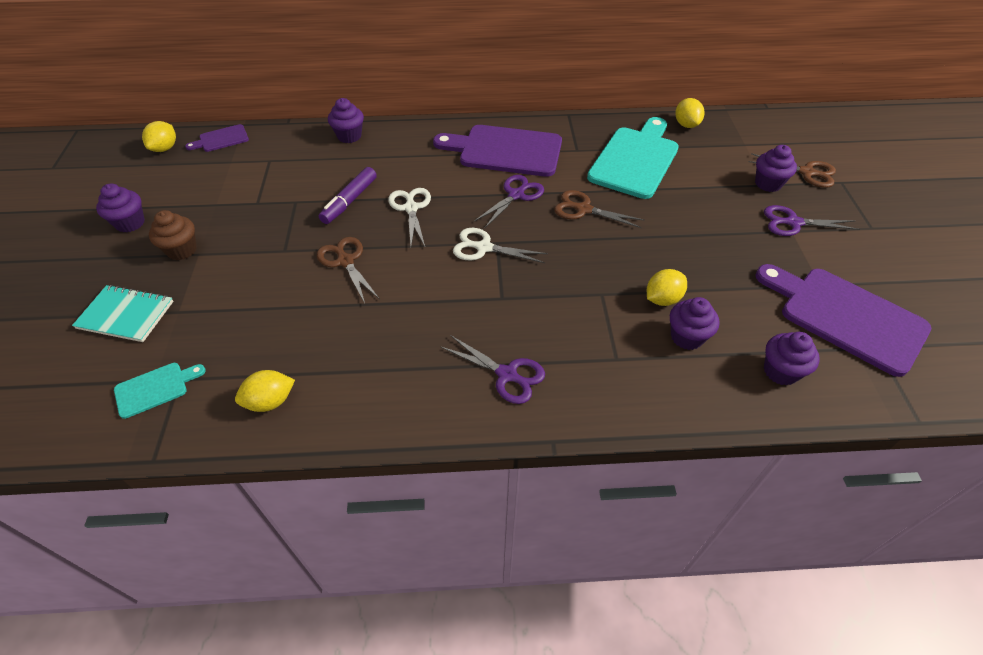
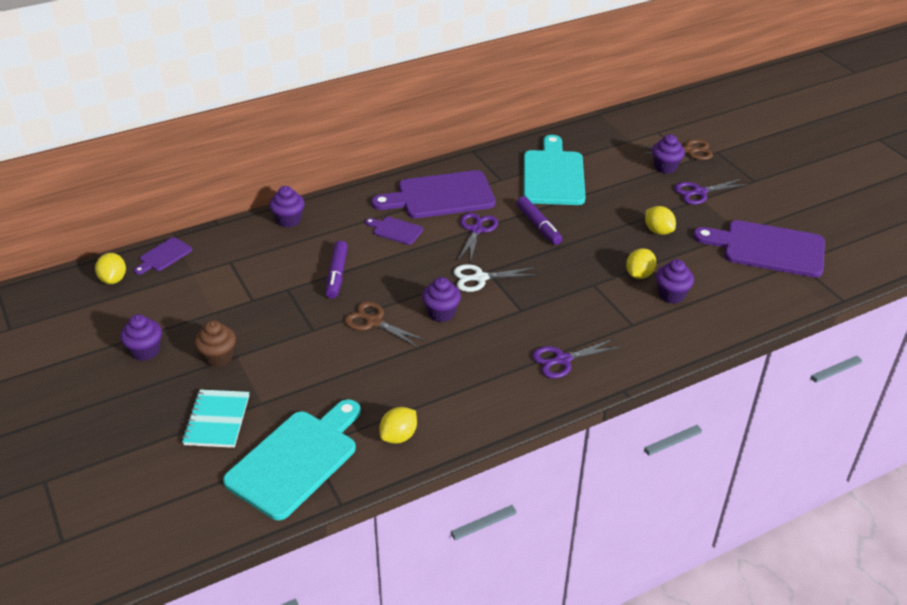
camera: 25 degrees left, 10 degrees down
turquoise notebook [72,285,174,342] -> turquoise notebook turned 75 degrees counterclockwise [182,389,249,448]
turquoise cutting board [114,363,205,419] -> turquoise cutting board [223,399,361,520], size x2.12
white scissors [388,188,431,246] -> none
purple scissors [441,335,545,404] -> purple scissors turned 150 degrees clockwise [532,339,620,378]
brown scissors [554,190,645,228] -> purple marker [516,196,562,245]
yellow lemon [675,98,704,128] -> yellow lemon moved to [645,206,676,235]
purple cupcake [764,332,820,386] -> purple cupcake moved to [422,277,461,322]
none -> purple cutting board [365,217,423,245]

